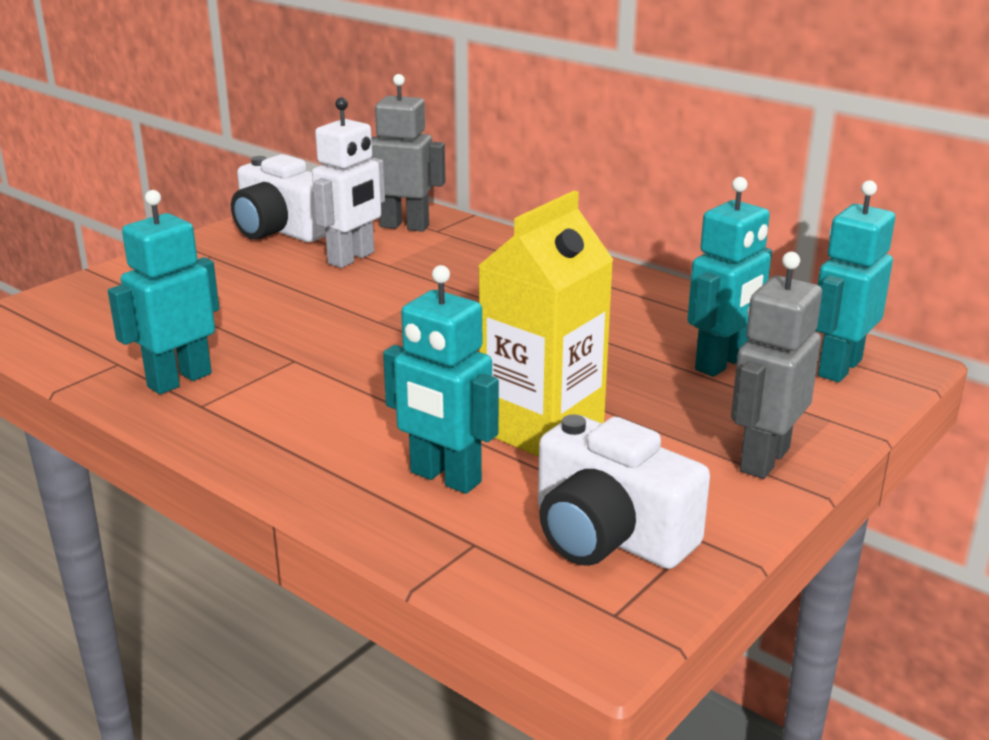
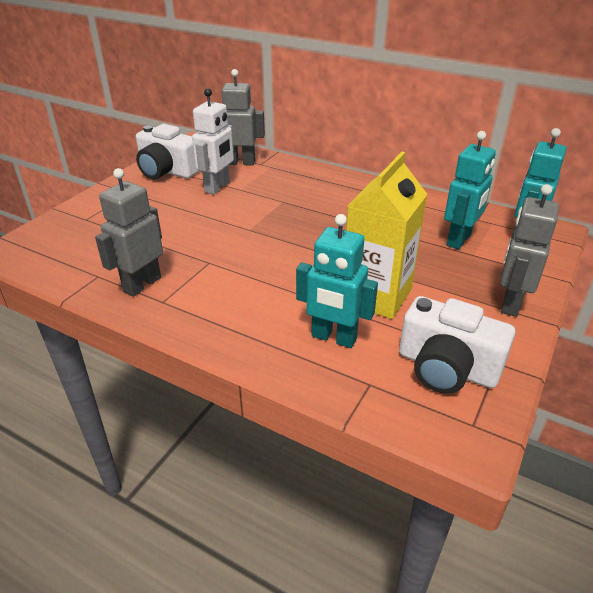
camera: 10 degrees left, 10 degrees up
turquoise robot [108,190,219,394] -> grey robot [95,168,163,297]

